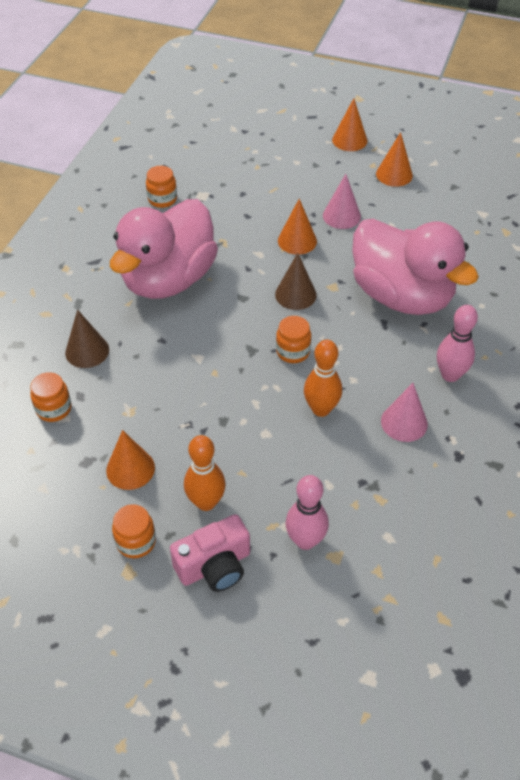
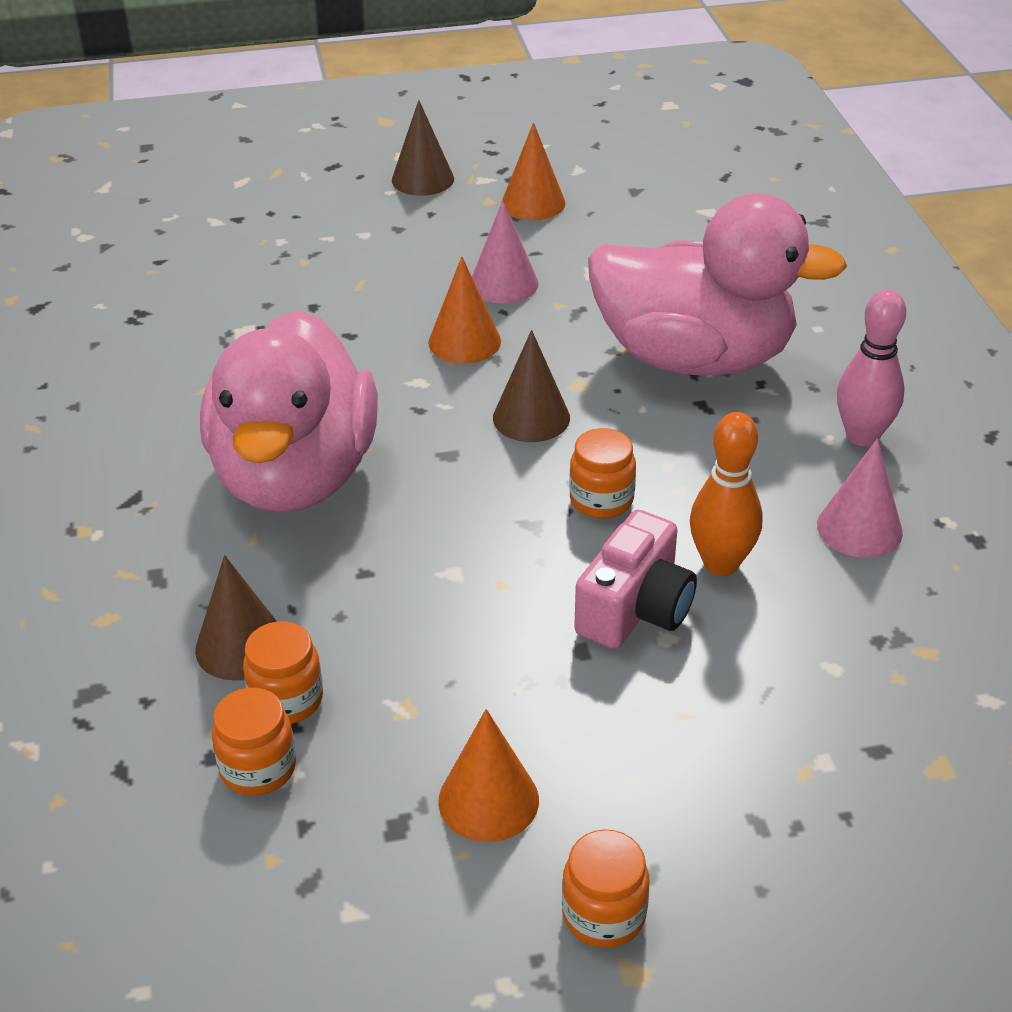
camera: 30 degrees left, 10 degrees down
orange jar [146,166,177,208] -> orange jar moved to [243,621,323,724]
pink camera [170,514,250,592] -> pink camera moved to [574,510,697,649]
orange bowling pin [184,435,226,511] -> none
pink bowling pin [285,475,329,550] -> none
orange cone [332,98,367,151] -> brown cone [392,100,454,196]

